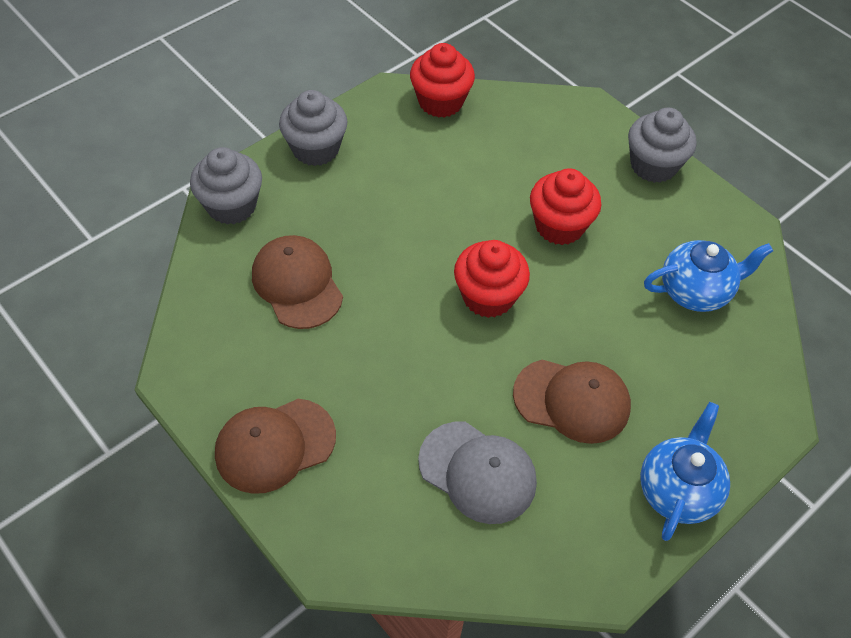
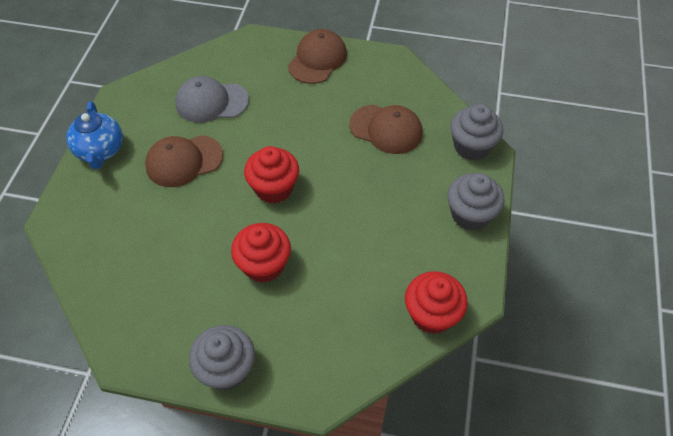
camera: 145 degrees right, 0 degrees up
blue teapot [644,240,773,312] -> none

